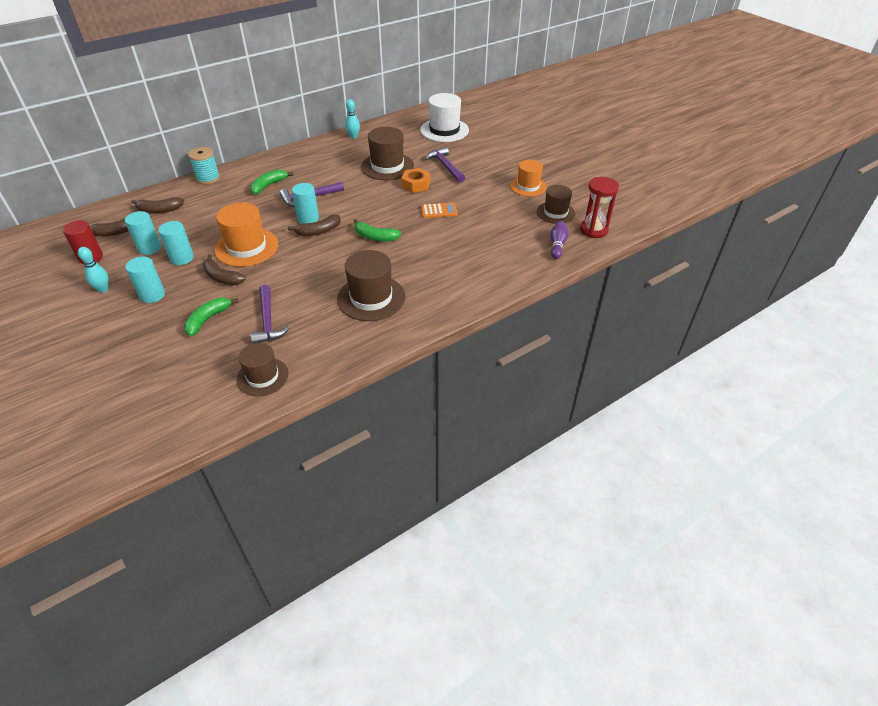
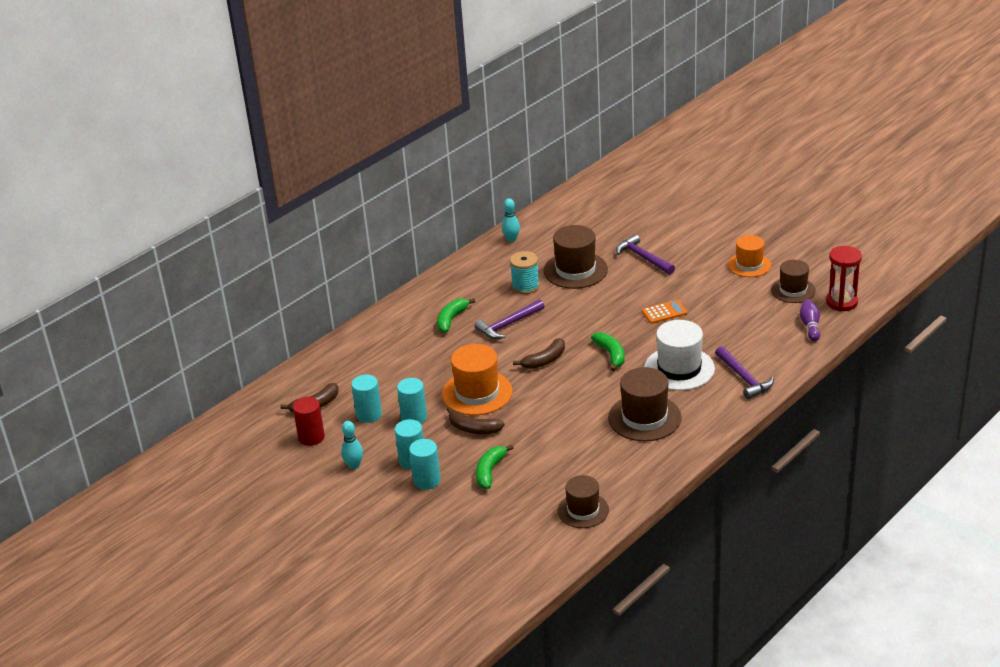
camera: 10 degrees left, 10 degrees down
brown banana [132,197,184,213] -> none
turquoise spool [188,147,220,184] -> turquoise spool moved to [510,251,539,294]
purple hammer [250,285,290,344] -> purple hammer moved to [715,346,774,399]
turquoise cylinder [292,183,319,224] -> turquoise cylinder moved to [409,439,441,490]
green banana [354,219,401,241] -> green banana turned 120 degrees counterclockwise [591,332,625,371]
orange nut [401,168,431,193] -> none
white hat [420,93,469,142] -> white hat moved to [644,320,715,391]

